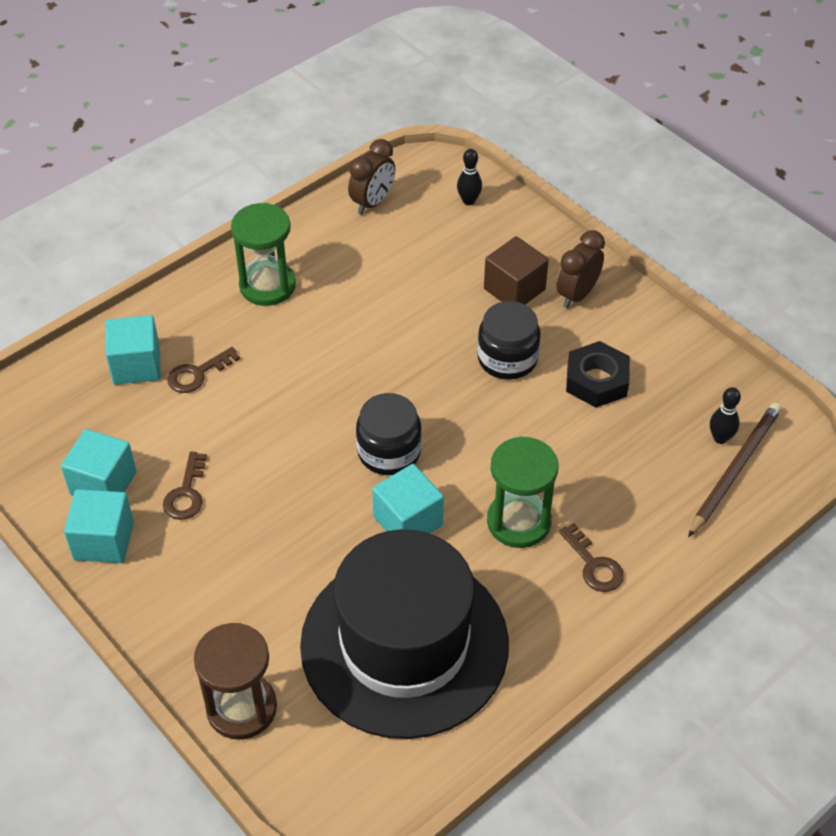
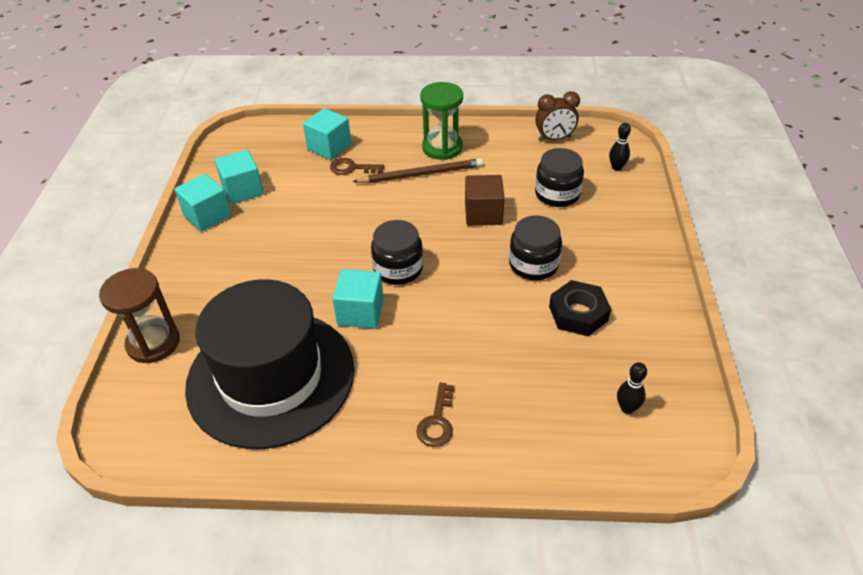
camera: 45 degrees right, 5 degrees down
brown key [163,452,207,520] -> none
brown cube [484,236,549,305] -> brown cube moved to [465,175,505,226]
green hourglass [487,436,558,548] -> none
brown clock [556,230,605,308] -> none
brown pencil [688,403,781,537] -> brown pencil moved to [352,158,483,183]
none -> black jar [535,148,584,207]

